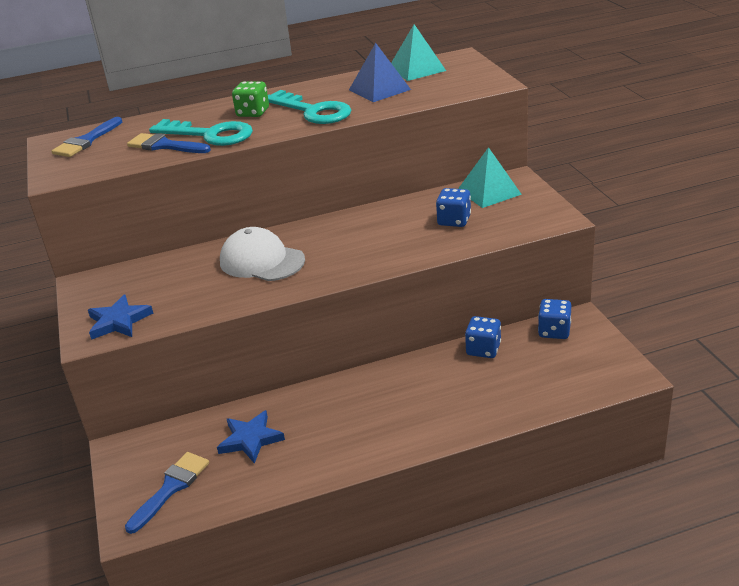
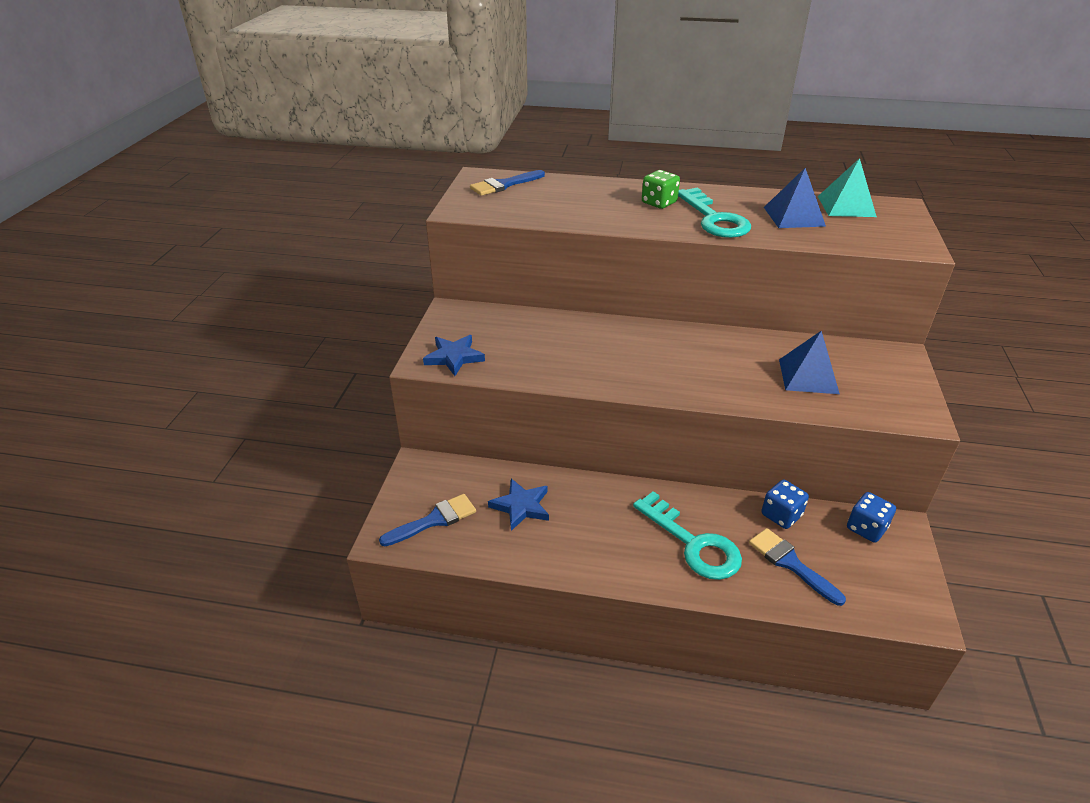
camera: 25 degrees right, 5 degrees up
blue brush [127,133,211,153] -> blue brush moved to [749,528,846,606]
turquoise key [149,119,253,146] -> turquoise key moved to [633,491,742,580]
white cap [220,227,305,281] -> none
blue dice [436,188,471,227] -> blue pyramid [779,331,840,394]
turquoise pyramid [458,147,522,208] -> none

